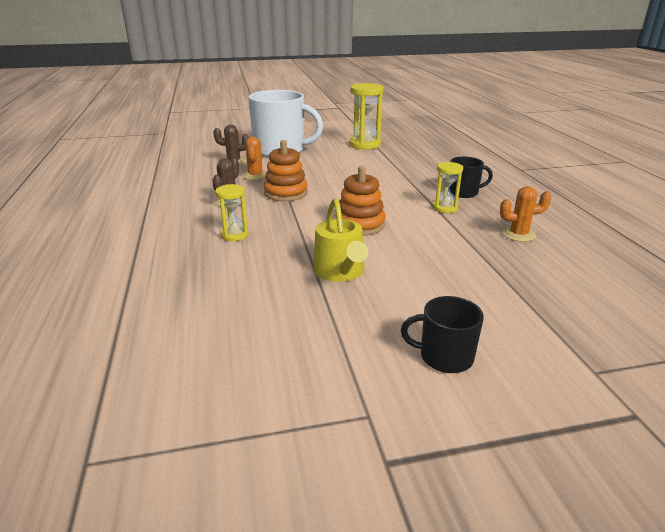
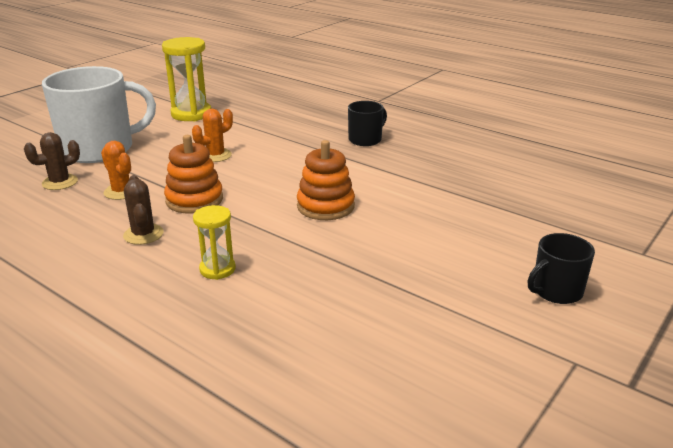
camera: 40 degrees left, 0 degrees up
yellow watering can [313,198,368,282] -> none
yellow hourglass [433,162,463,213] -> none
orange cactus [500,186,551,242] -> orange cactus moved to [192,109,233,162]

